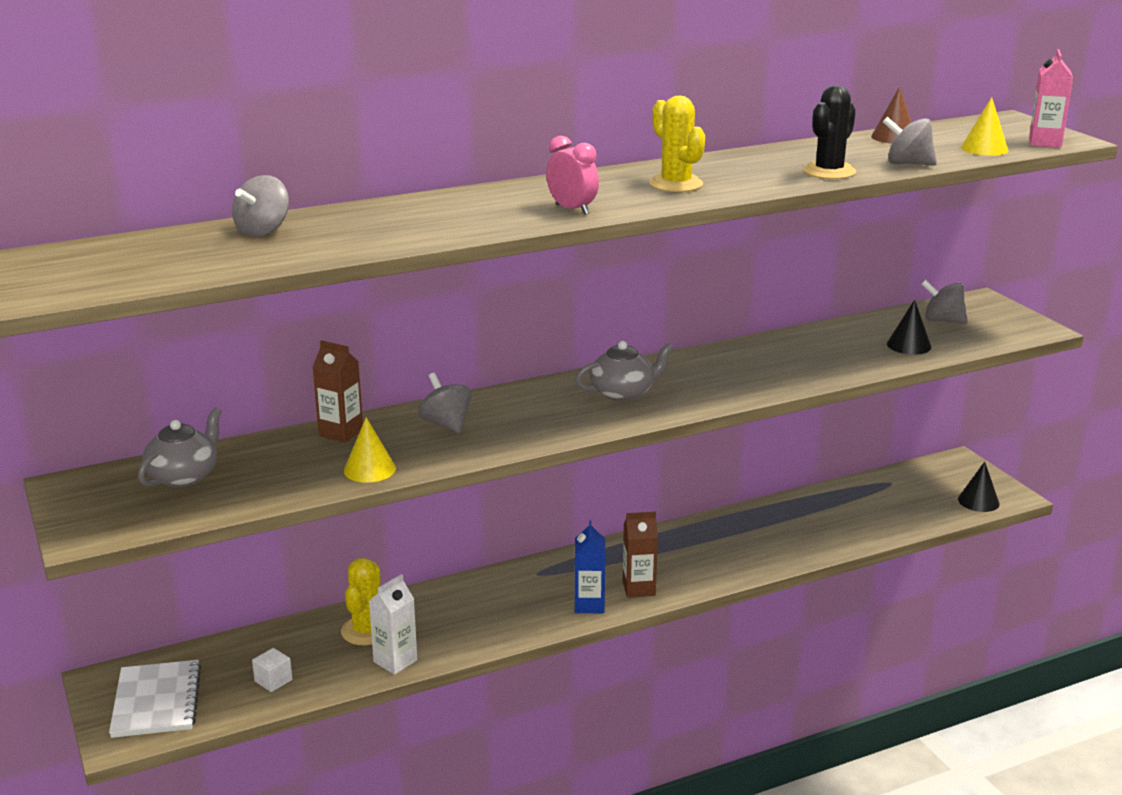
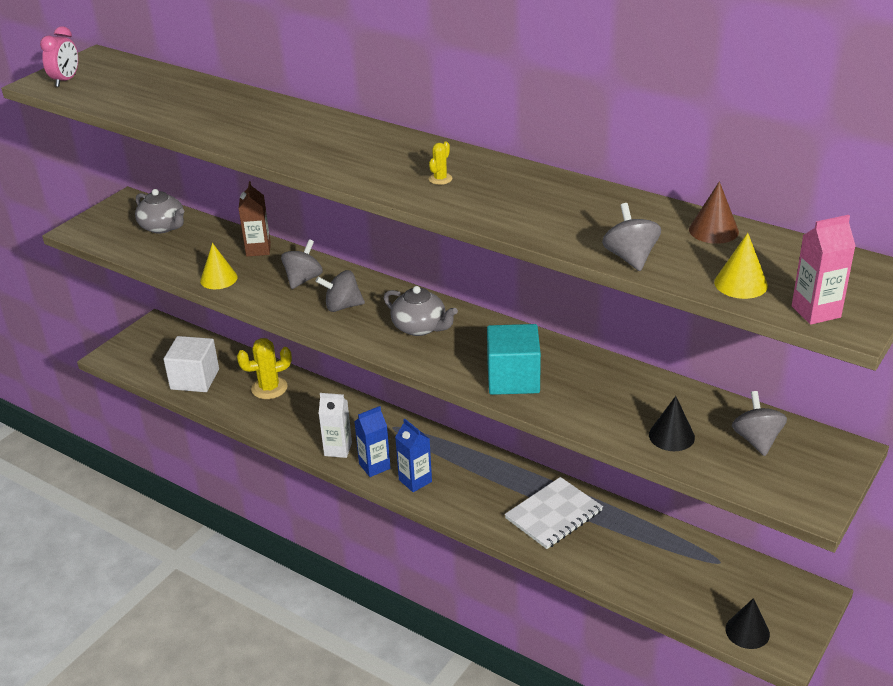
camera: 60 degrees right, 10 degrees up
white notebook [109,660,201,738] -> white notebook moved to [505,477,603,549]
grey teapot [138,407,222,488] -> grey teapot turned 45 degrees clockwise [135,189,184,233]
grey spinning top [232,175,289,237] -> grey spinning top moved to [316,270,365,312]
white cube [252,648,292,692] -> white cube [164,336,219,392], size x2.13
white carton [369,574,417,675] -> white carton moved to [319,393,352,458]
pink clock [546,136,599,215] -> pink clock moved to [40,26,78,87]
brown carton [623,512,658,598] -> blue carton [395,418,432,492]
yellow cactus [649,96,705,192] -> yellow cactus [429,142,452,185], size x0.49
black cactus [803,85,856,179] -> none
none -> turquoise cube [487,324,541,395]

